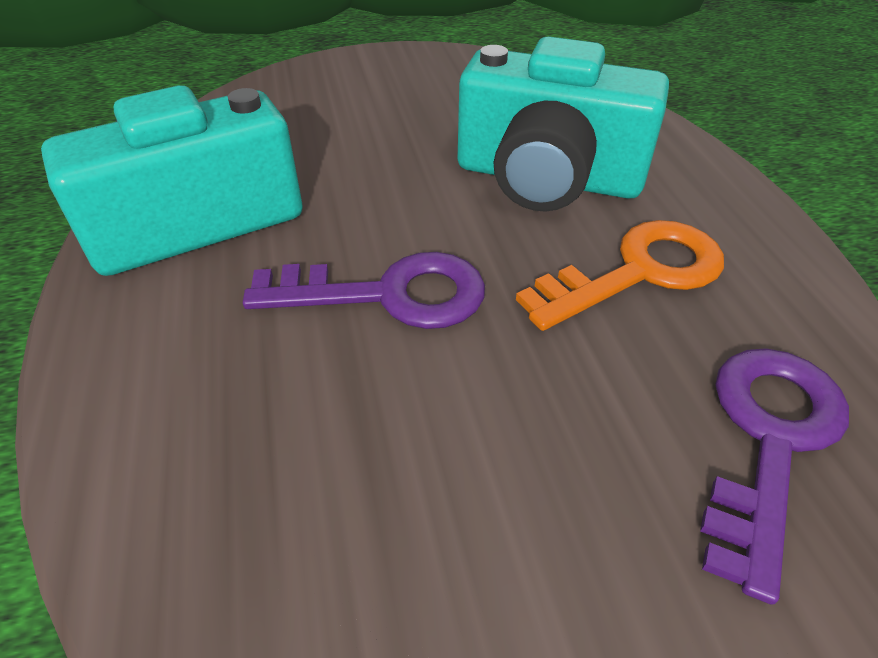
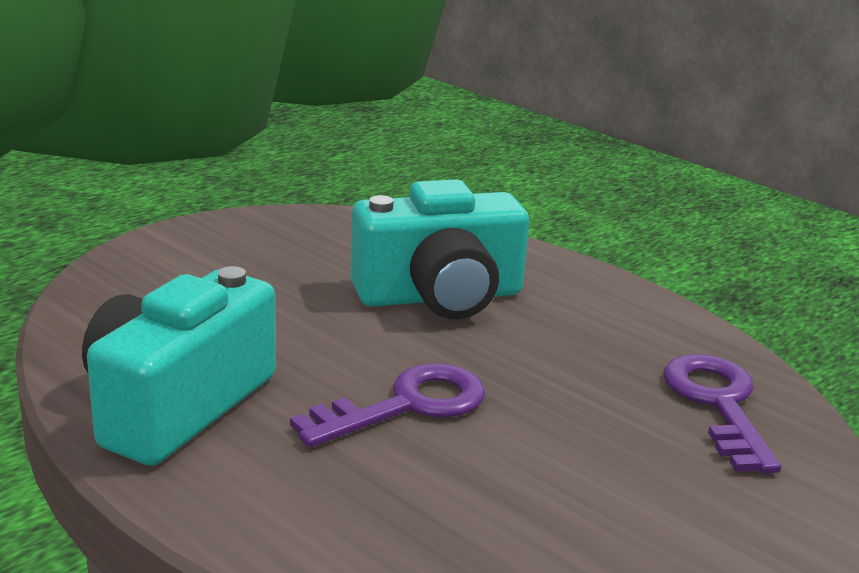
camera: 35 degrees left, 20 degrees down
orange key [516,220,724,331] -> none

